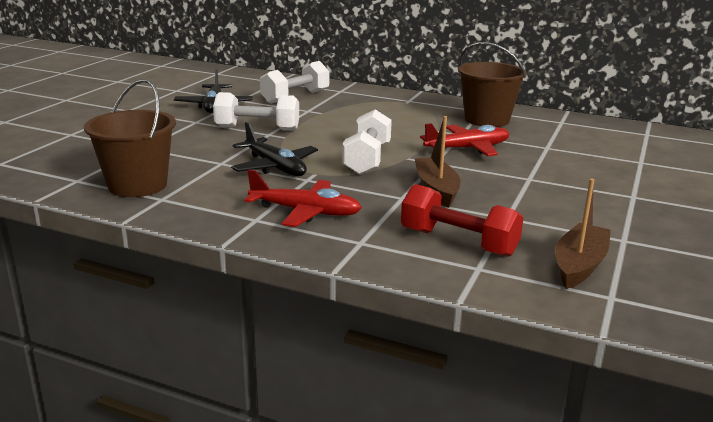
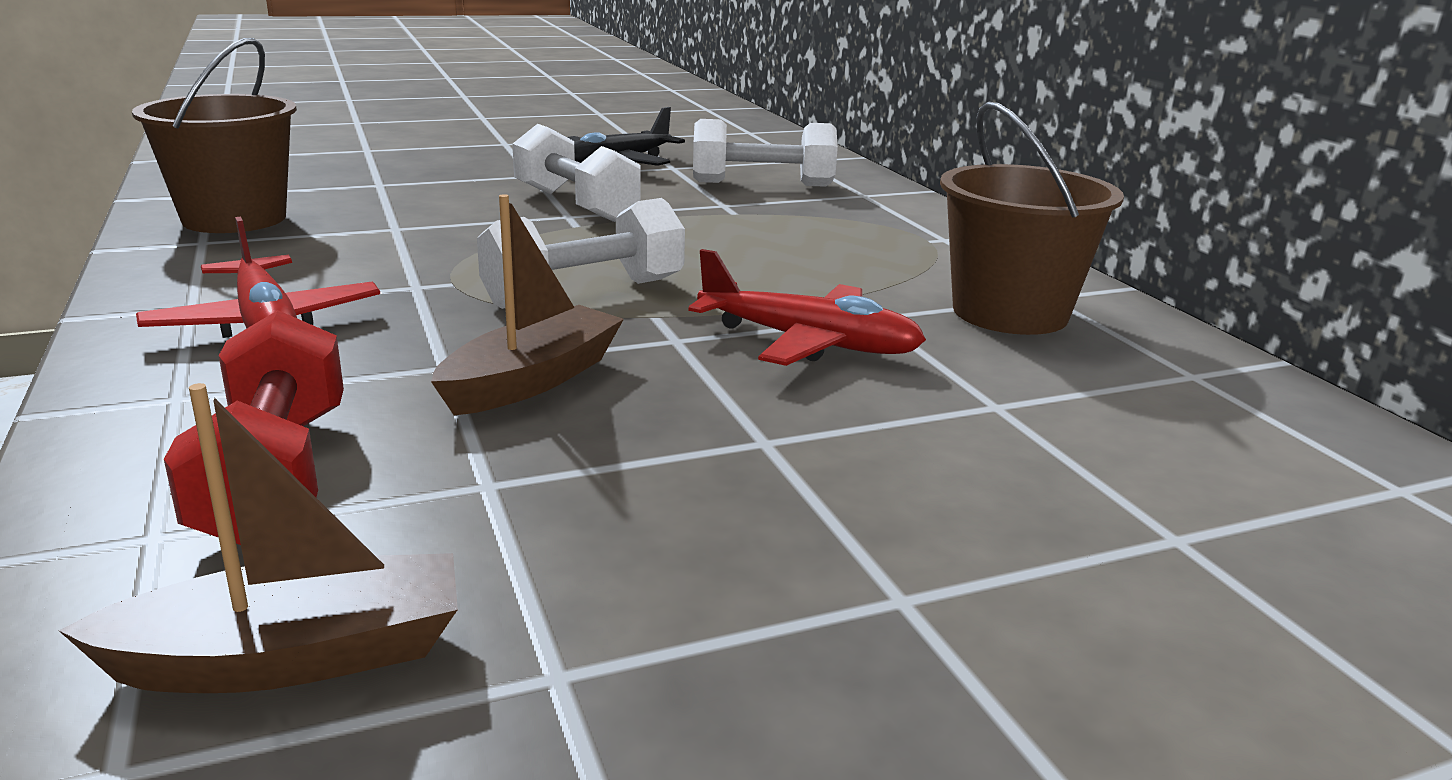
camera: 45 degrees right, 0 degrees up
black plane [231,122,318,176] -> none

